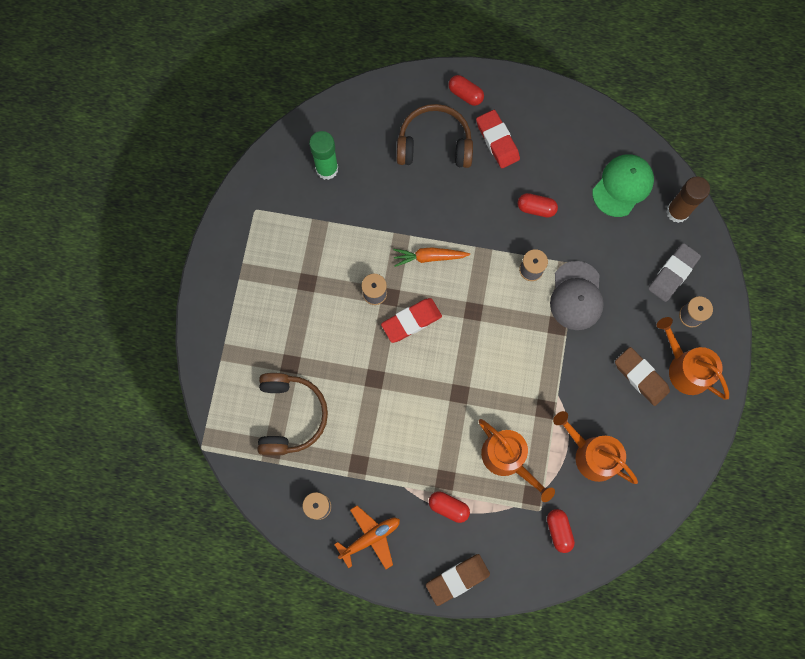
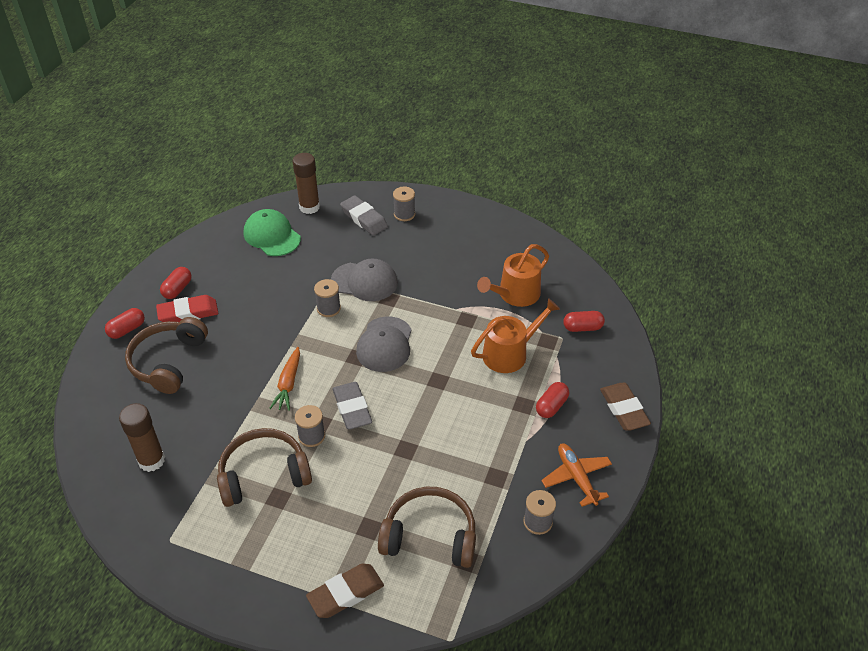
camera: 80 degrees left, 30 degrees down
green glue stick [309,131,338,180] -> brown glue stick [119,403,165,472]
red eraser [381,298,442,343] -> grey eraser [332,382,372,430]
red capsule [518,193,558,218] -> red capsule moved to [160,267,192,299]
brown eraser [615,347,670,406] -> brown eraser moved to [306,563,384,618]
orange watering can [657,317,729,399] -> none
none -> brown headphones [217,428,312,507]
none -> grey cap [356,316,412,372]

